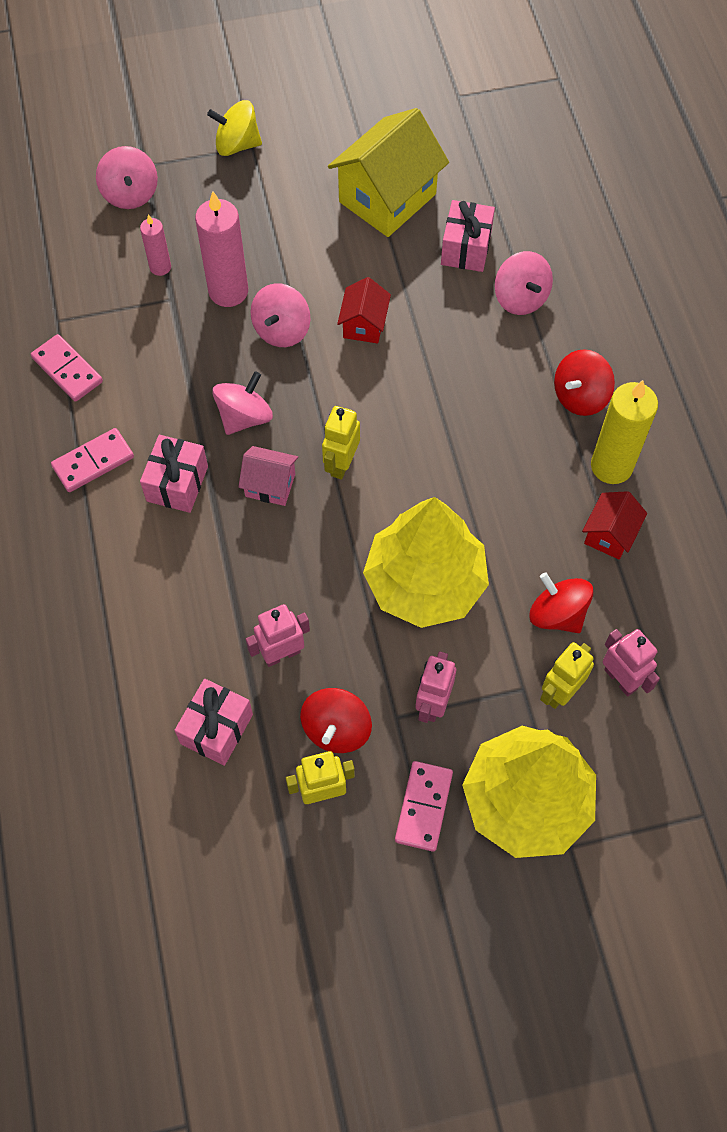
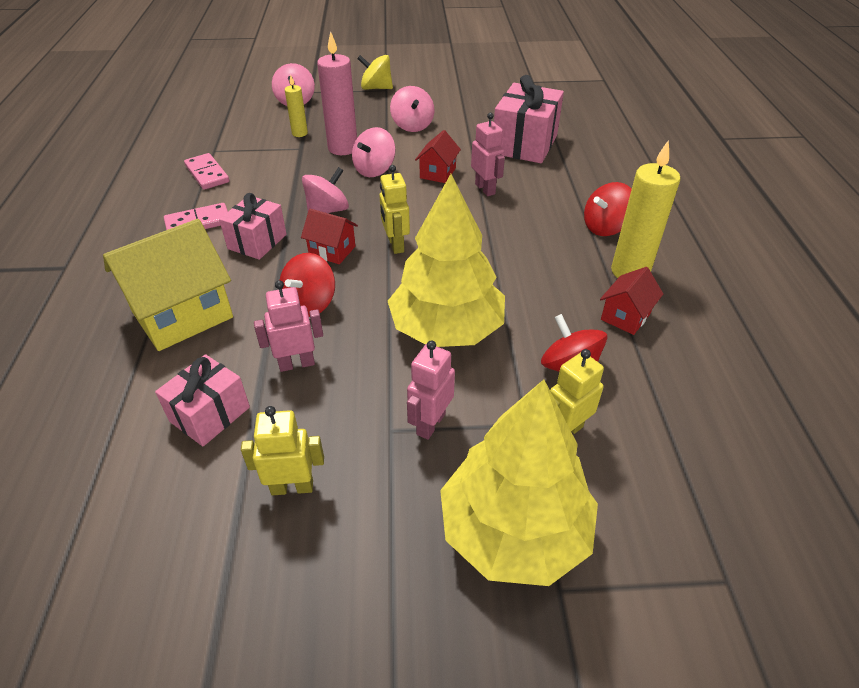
camera: 10 degrees right, 20 degrees down
pink candle [140,214,171,276] -> yellow candle [285,75,308,137]
pink house [238,446,298,506] -> red house [301,209,358,264]
red spinning top [300,688,372,753] -> red spinning top moved to [280,253,335,317]
yellow robot [322,406,360,480] -> yellow robot turned 45 degrees counterclockwise [379,165,410,254]
yellow house [328,108,449,237] -> yellow house moved to [103,219,233,351]
pink domino [395,761,453,852] -> none
pink gift [441,200,495,272] -> pink gift [494,75,564,163], size x1.59
pink spinning top [495,251,553,315] -> pink spinning top moved to [390,86,435,132]
pink robot [603,629,660,697] -> pink robot moved to [471,113,505,196]

